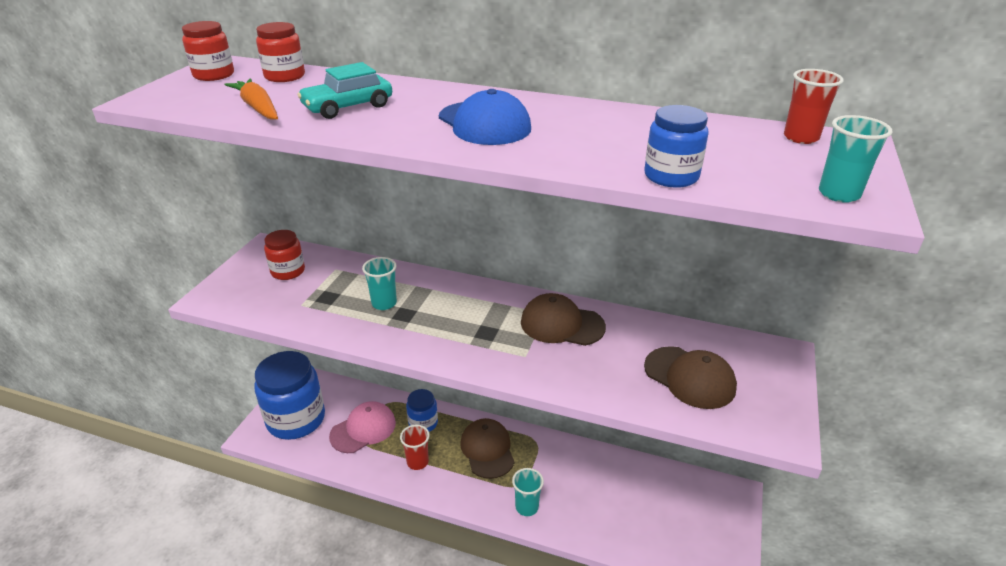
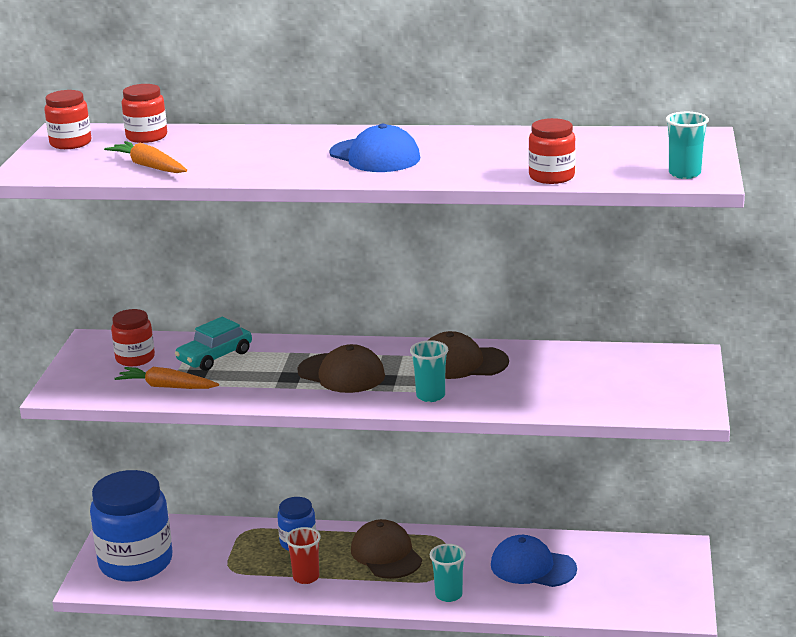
camera: 10 degrees left, 10 degrees down
turquoise car [297,62,392,119] -> turquoise car moved to [175,317,252,371]
pink cap [329,401,396,453] -> none
turquoise cup [362,257,397,310] -> turquoise cup moved to [410,340,448,402]
blue jar [644,105,709,188] -> red jar [529,118,576,184]
brown cap [644,346,737,409] -> brown cap moved to [297,344,385,393]
red cup [784,69,844,144] -> none
none -> orange carrot [114,367,219,389]
none -> blue cap [491,535,577,587]

